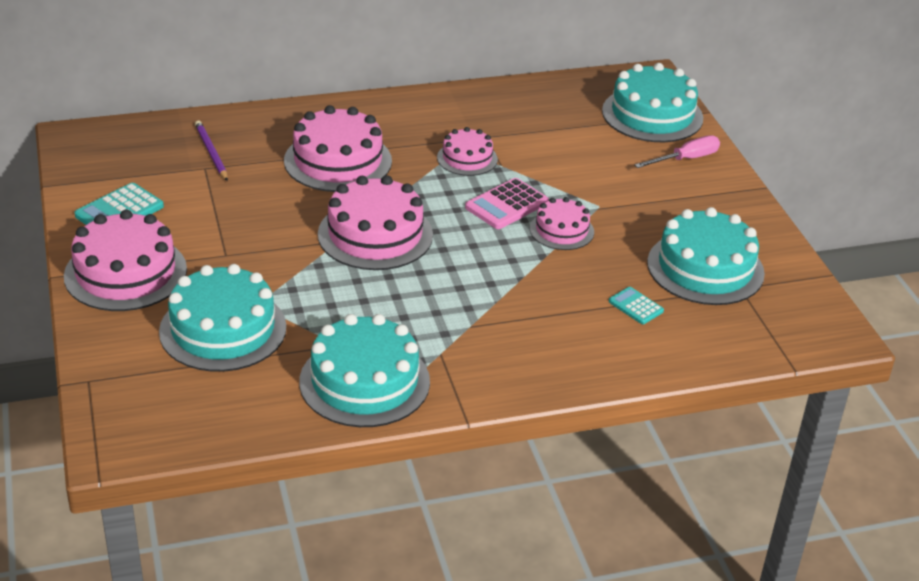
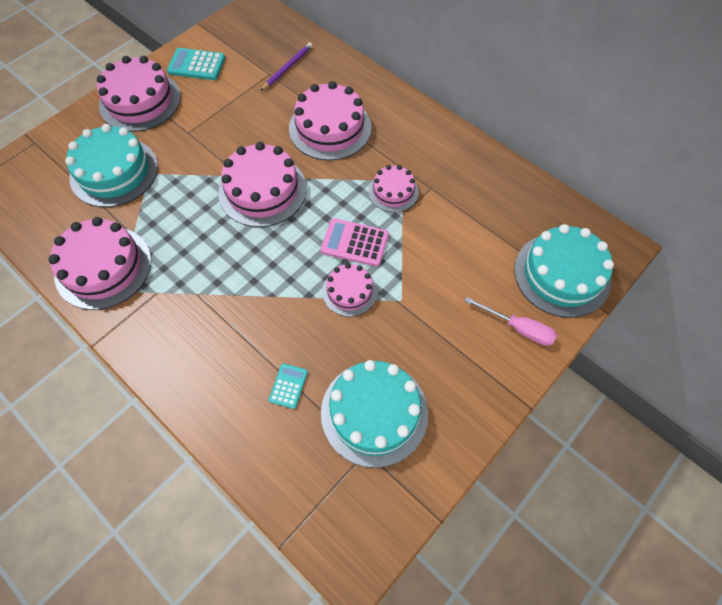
camera: 60 degrees right, 25 degrees up
turquoise cake [299,314,430,427] -> pink cake [48,217,152,310]

